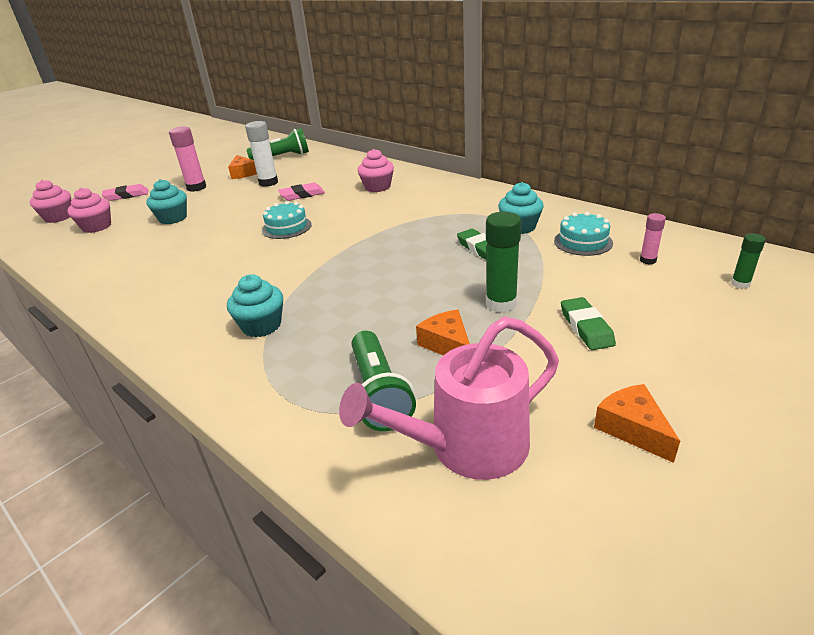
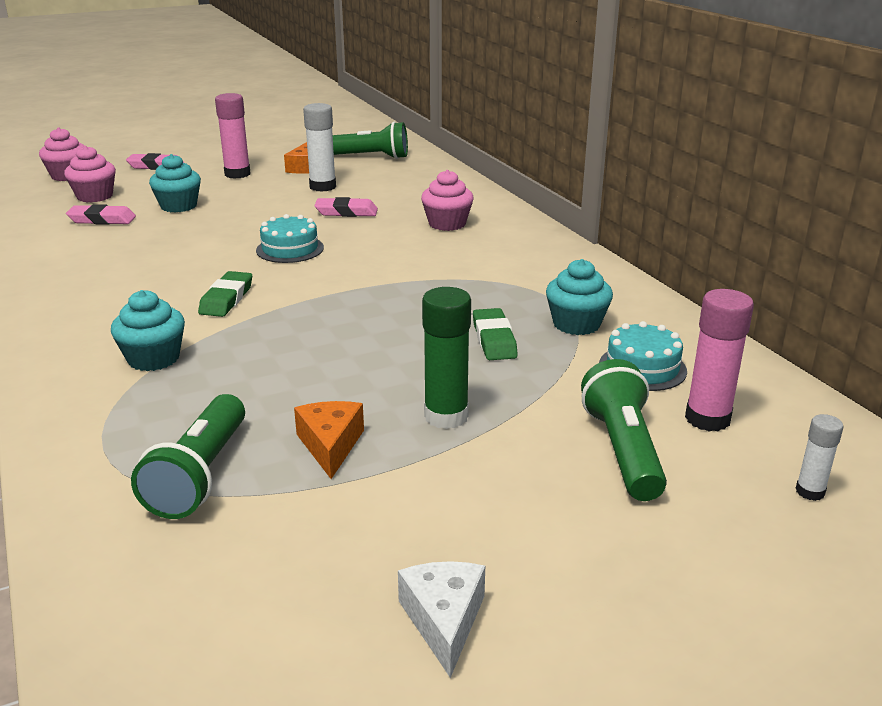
camera: 20 degrees right, 5 degrees down
pink watering can [339,317,559,480] -> none
green eraser [561,297,616,350] -> green eraser moved to [198,271,252,317]
orange cheese [594,384,680,463] -> white cheese [398,561,485,678]
pink glue stick [640,213,666,265] -> pink glue stick [685,289,754,432], size x1.79
green glue stick [731,233,766,289] -> white glue stick [795,414,843,501]
none -> pink eraser [66,204,136,225]
none -> green flashlight [581,359,667,501]

